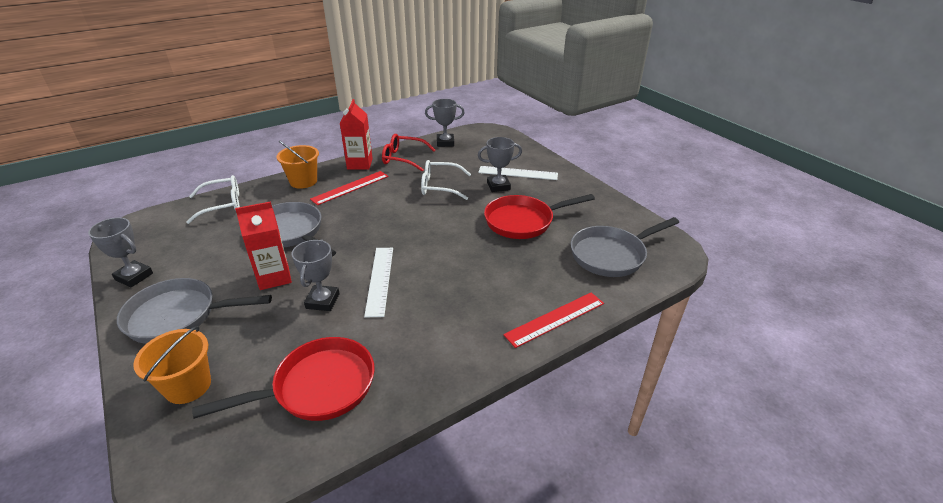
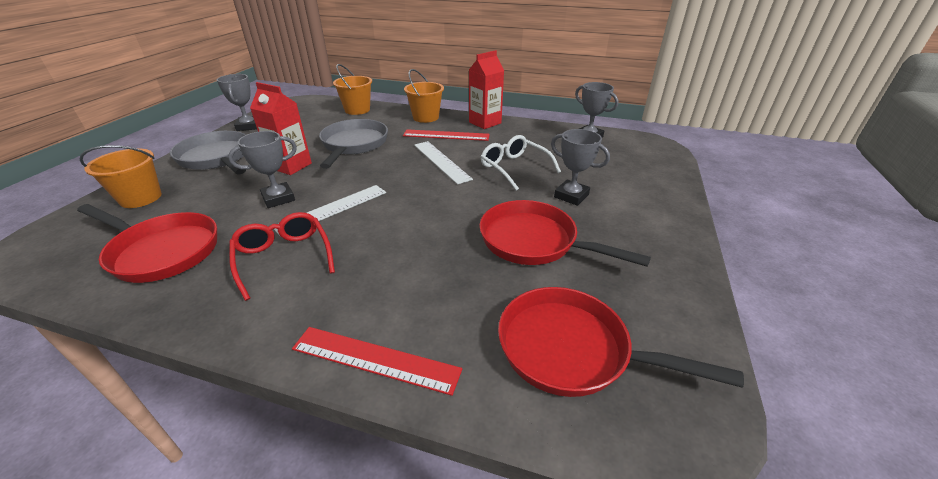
camera: 50 degrees right, 0 degrees up
white glasses [186,175,240,224] -> orange bucket [333,64,372,115]
red glasses [382,134,435,171] -> red glasses moved to [229,212,335,301]
white ruler [478,166,558,180] -> white ruler moved to [414,141,473,184]
grey pan [571,217,679,277] -> red pan [498,287,744,397]

